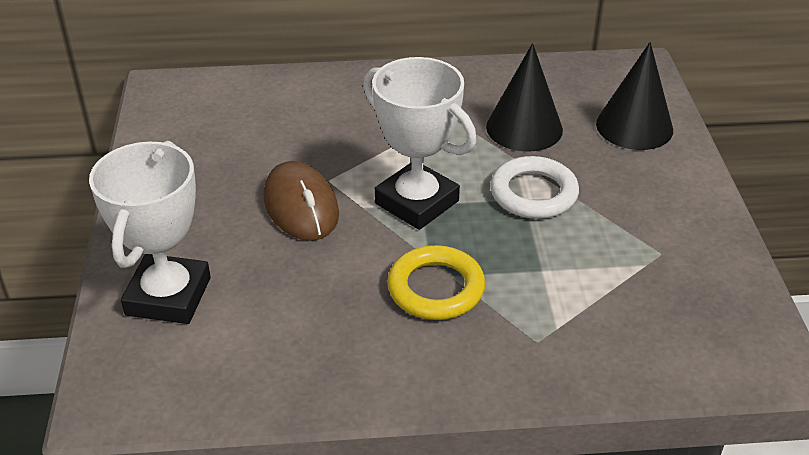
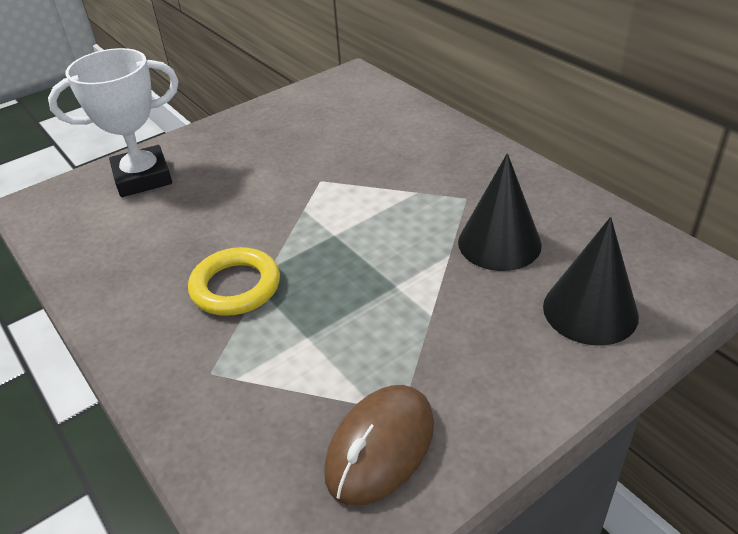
camera: 60 degrees right, 0 degrees up
brown mouse [264,161,339,241] -> brown mouse moved to [324,385,434,506]
white trophy [363,57,476,230] -> none
white ring [490,156,579,219] -> none

